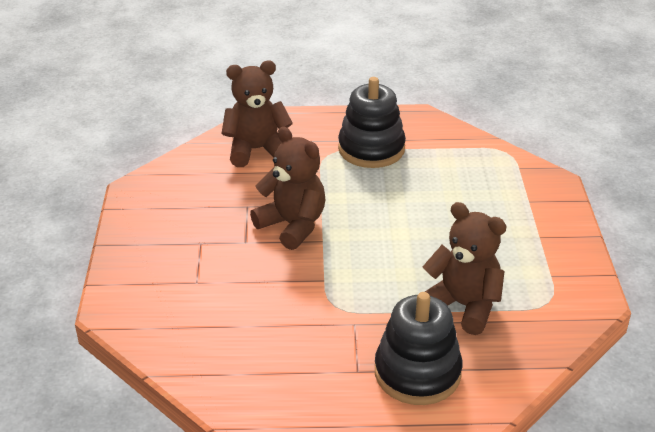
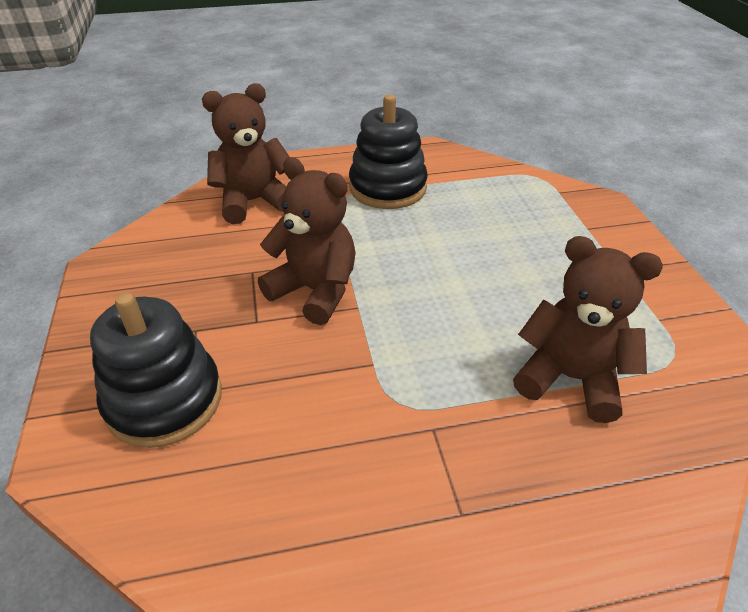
camera: 10 degrees left, 5 degrees up
black stacking toy [375,292,463,405] -> black stacking toy moved to [90,292,222,448]

